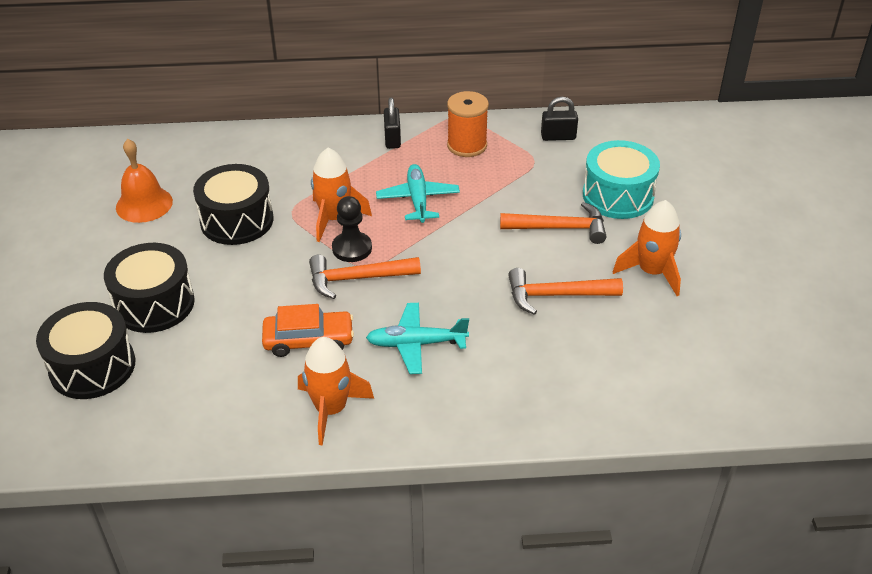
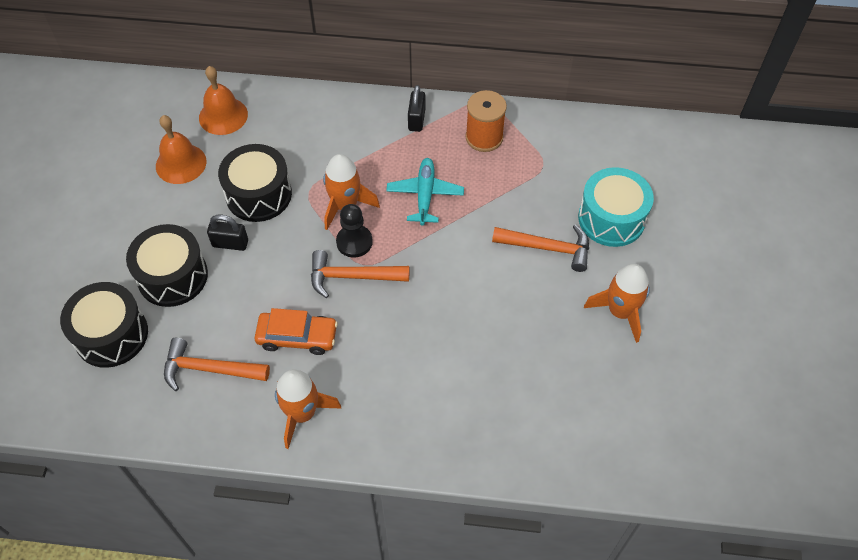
camera: 10 degrees right, 15 degrees up
turquoise plane [366,303,469,374] -> none
orange hammer [508,268,623,315] -> orange hammer moved to [164,338,270,391]
black padlock [541,97,578,141] -> black padlock moved to [207,215,248,251]
none -> orange bell [199,66,248,135]

